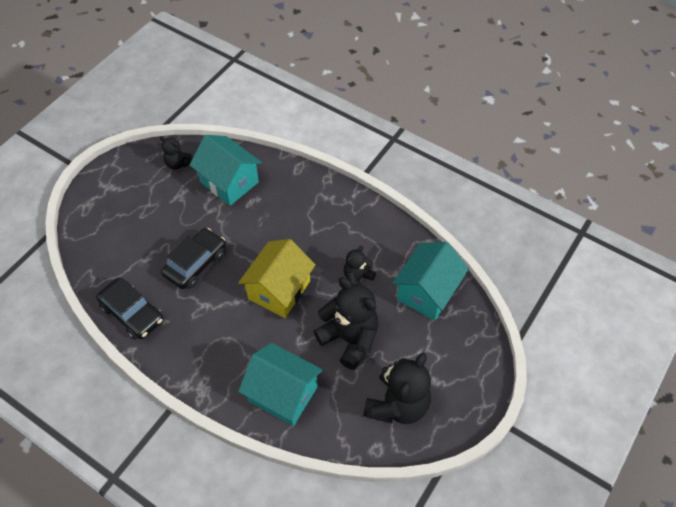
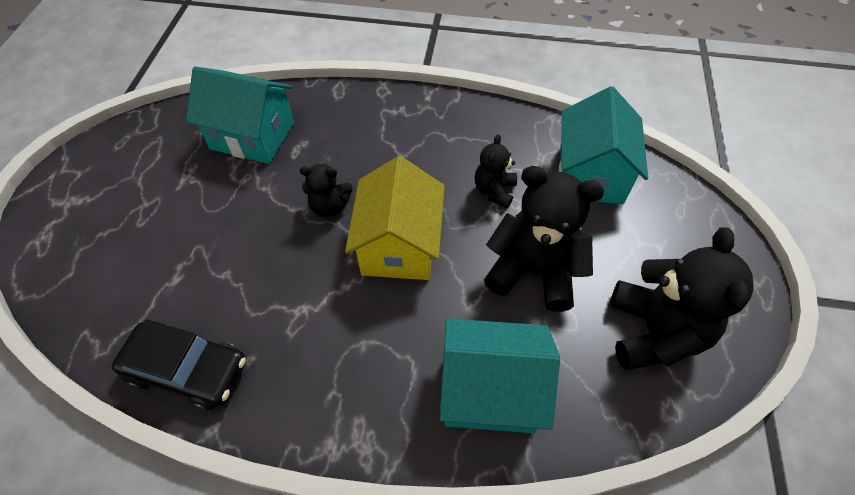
camera: 25 degrees left, 0 degrees up
black teddy bear [160,136,193,170] -> black teddy bear moved to [300,163,352,217]
black car [161,228,226,289] -> none

